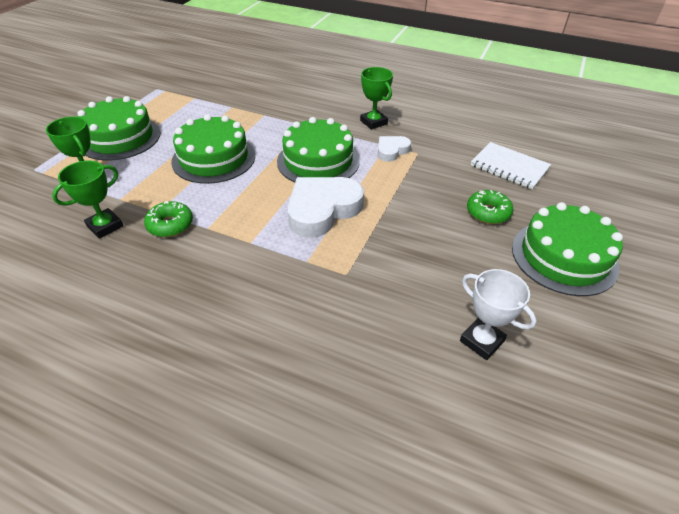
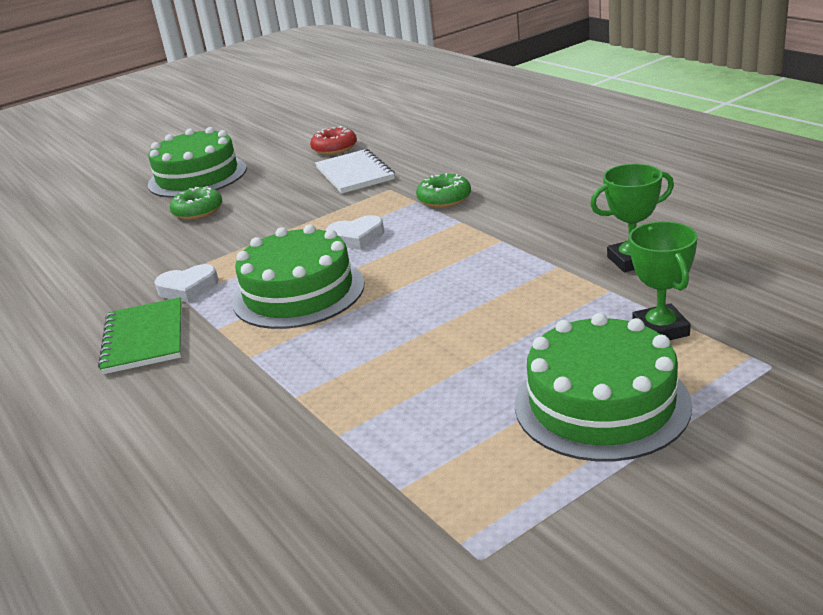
camera: 145 degrees left, 15 degrees down
green donut [144,201,193,237] -> green donut moved to [416,173,471,208]
green cake [171,114,255,184] -> none
white heart [287,177,364,238] -> white heart [326,215,384,250], size x0.53
green trophy [360,67,393,130] -> green notebook [98,297,182,374]
white trophy [460,269,537,360] -> red donut [310,126,357,155]
white notebook [471,142,551,190] -> white notebook moved to [315,149,395,194]

